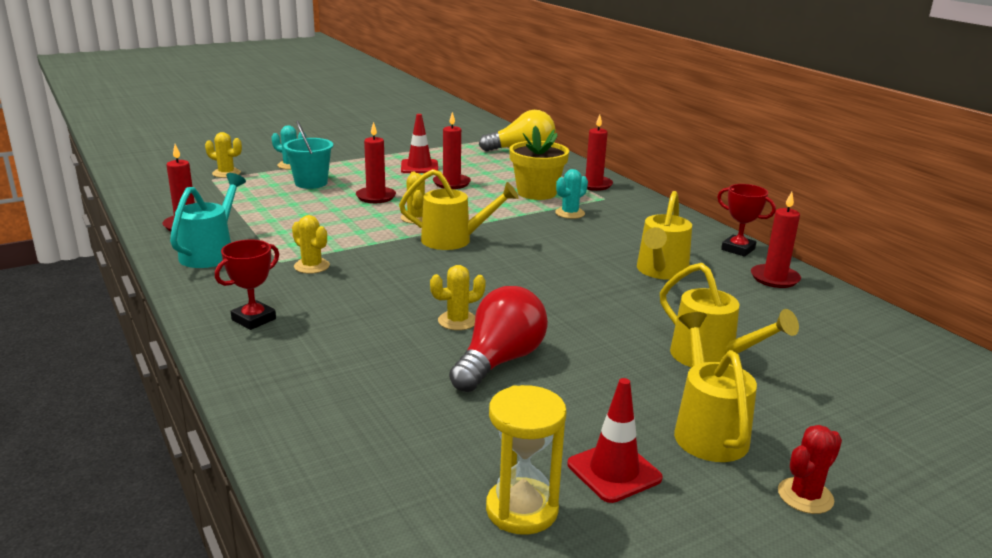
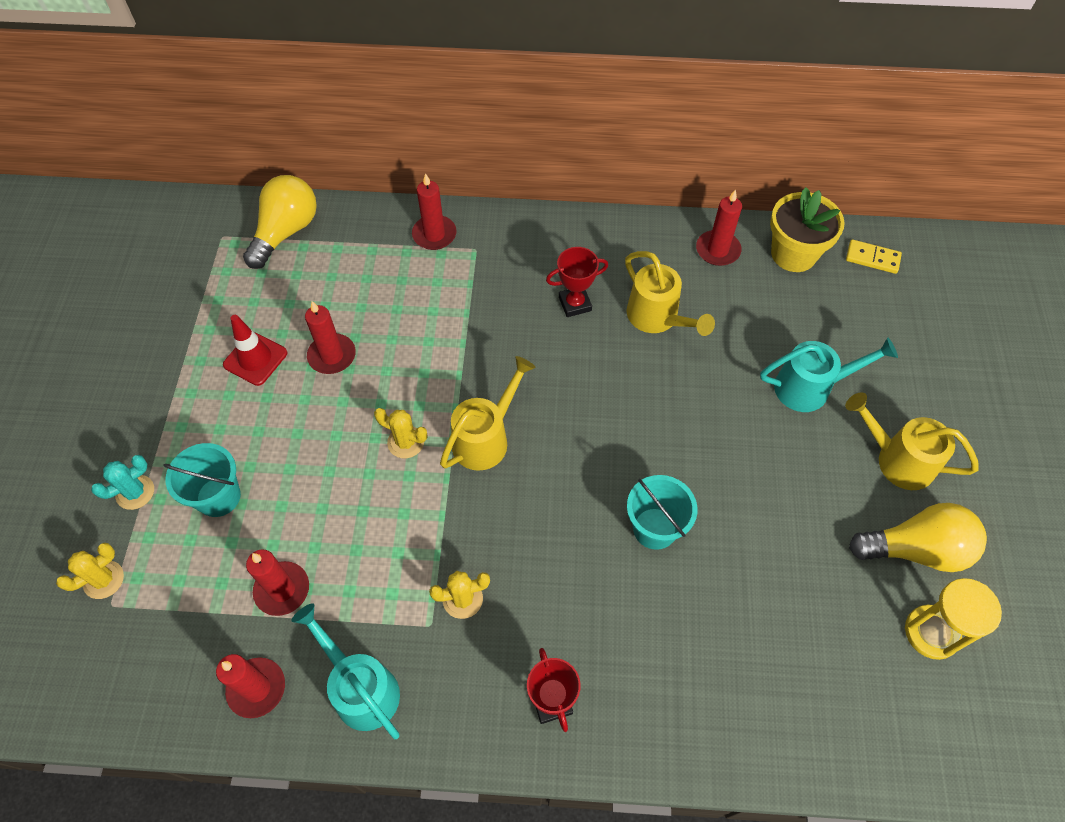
camera: 55 degrees left, 35 degrees up
red candle [356,122,396,203] -> red candle moved to [246,550,309,616]
yellow cactus [430,265,486,330] -> turquoise bucket [627,475,698,550]
red light bulb [449,286,548,392] -> none
yellow flower pot [509,126,569,200] -> yellow flower pot moved to [770,187,845,272]
turquoise cactus [555,169,588,219] -> none
red traffic cone [567,378,663,503] -> yellow light bulb [849,503,987,572]
yellow watering can [660,263,799,367] -> turquoise watering can [760,337,898,412]
red trophy [717,184,776,257] -> red trophy moved to [546,247,608,317]
red cactus [778,425,842,514] -> none
none -> yellow domino [846,239,902,274]

